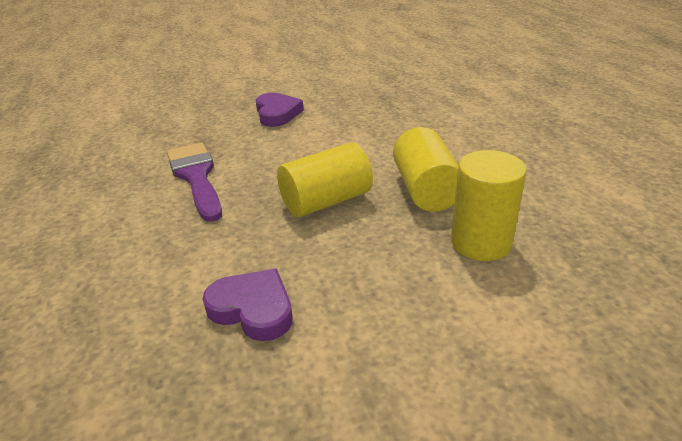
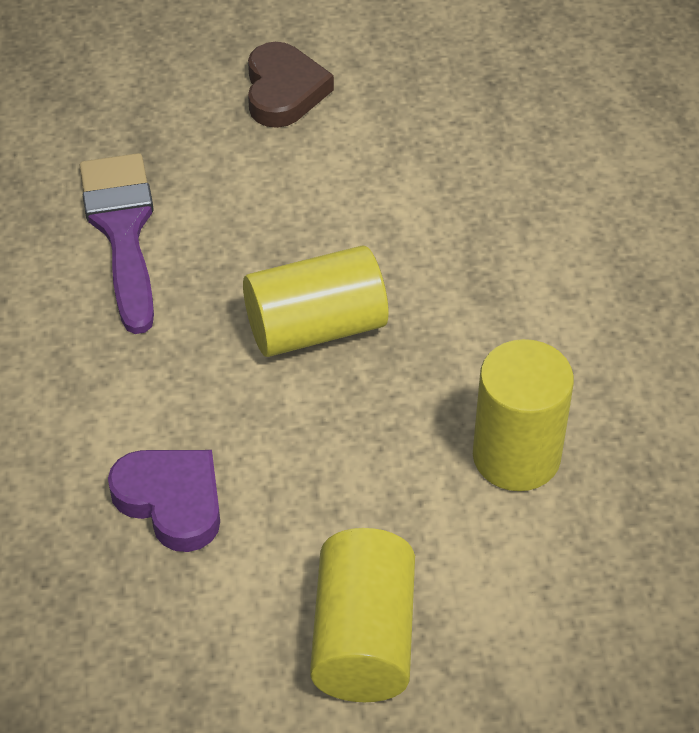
camera: 10 degrees right, 15 degrees up
purple heart [256,93,304,127] -> brown heart [248,42,334,128]
yellow cylinder [393,127,458,212] -> yellow cylinder moved to [310,528,415,702]

